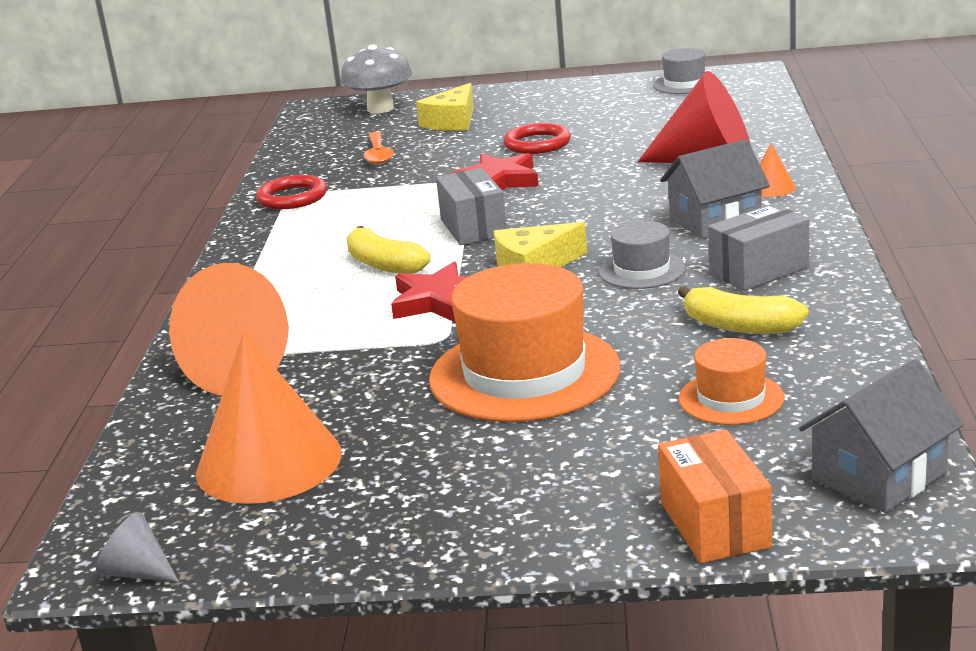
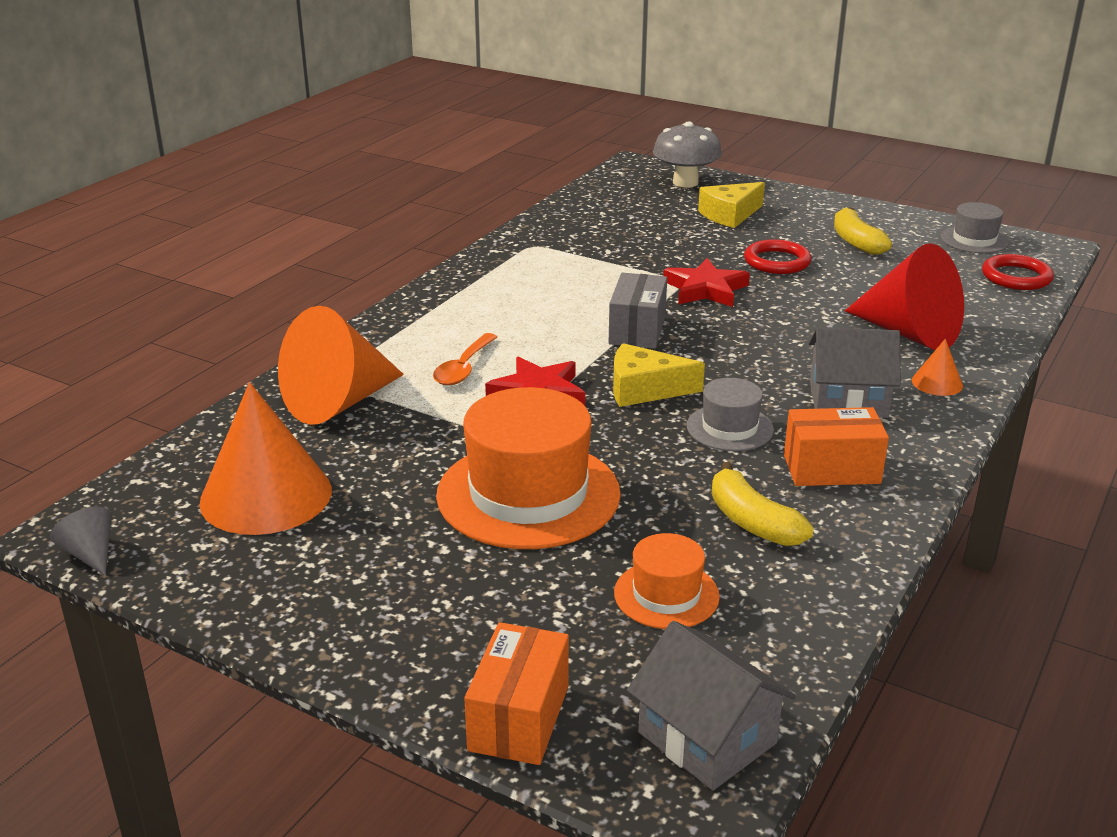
camera: 25 degrees right, 5 degrees up
red ring [256,175,327,209] -> red ring moved to [982,254,1054,290]
yellow banana [346,226,431,274] -> yellow banana moved to [834,207,892,255]
orange spoon [364,132,394,165] -> orange spoon moved to [433,333,497,385]
grey box [708,204,809,291] -> orange box [784,407,889,486]
grey house [799,359,964,513] -> grey house turned 60 degrees clockwise [627,621,796,790]

